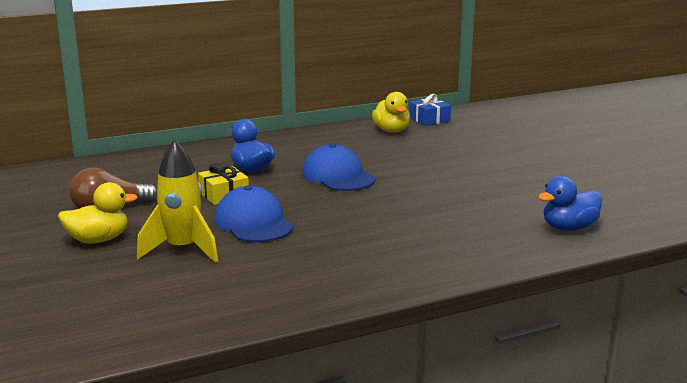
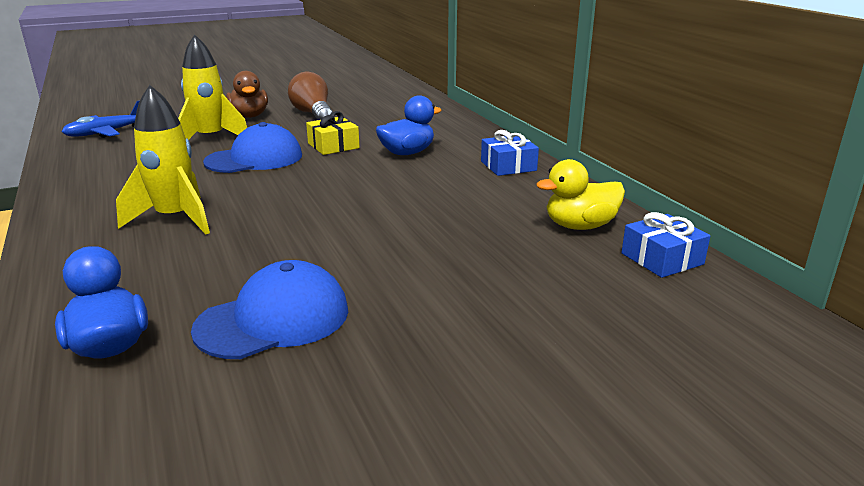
camera: 90 degrees right, 5 degrees up
yellow duck [58,182,138,243] -> brown duck [226,71,268,118]
blue cap [302,144,375,191] -> blue cap moved to [191,260,348,359]
none -> blue plane [62,101,139,138]
none -> yellow rocket [116,85,210,235]
none -> blue gift [481,130,539,176]

